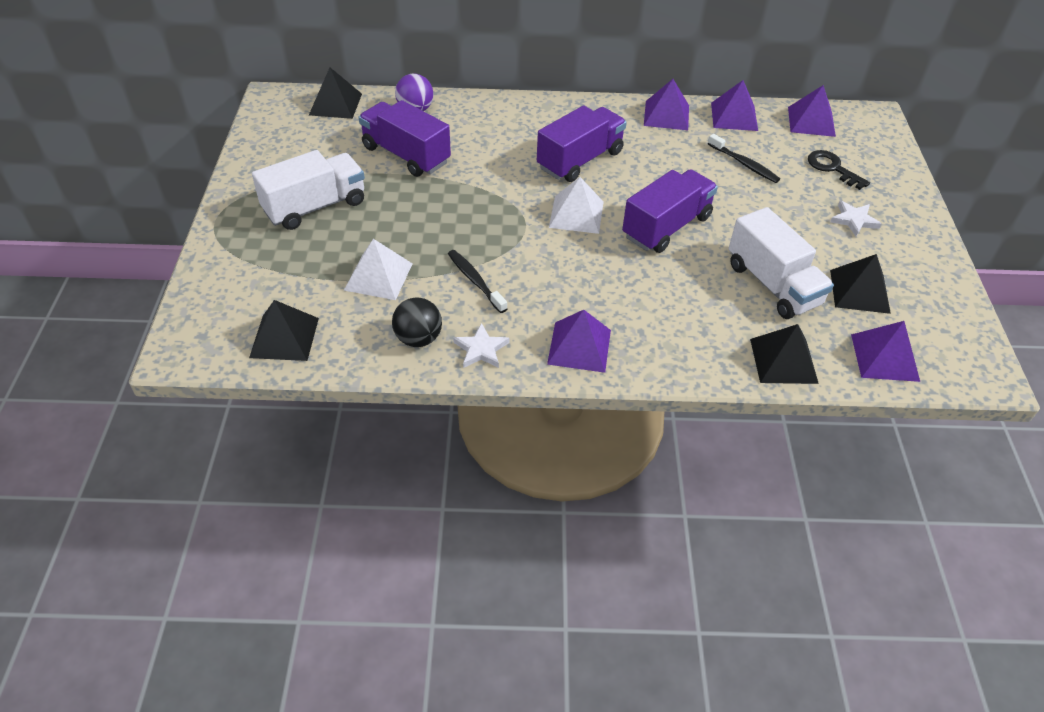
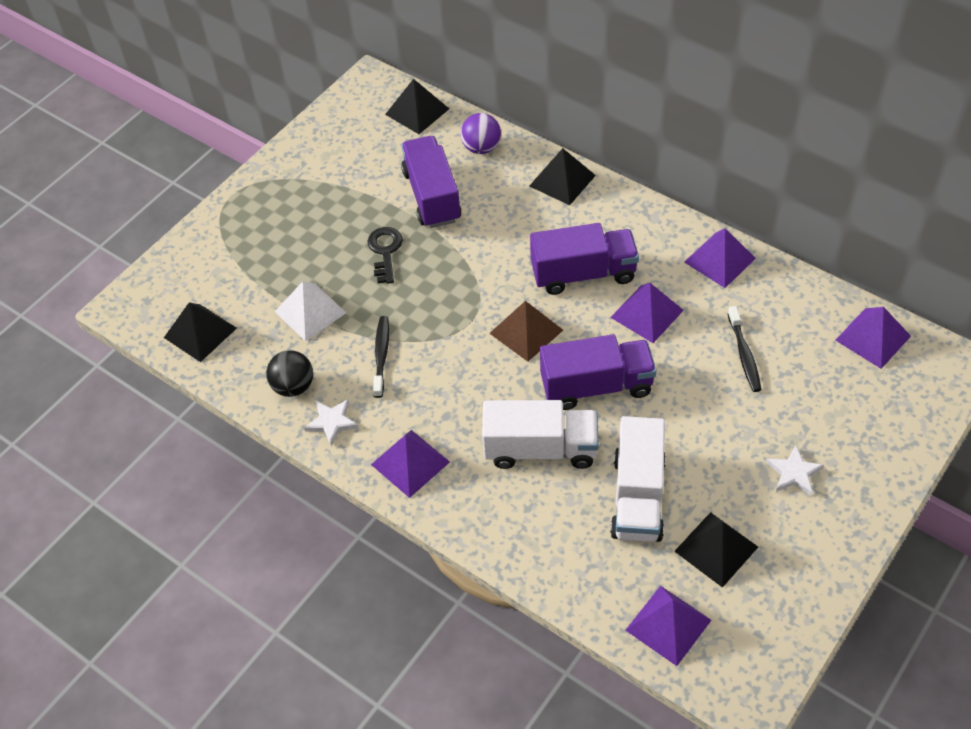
camera: 40 degrees right, 5 degrees up
white truck [252,150,365,230] -> white truck moved to [482,400,599,469]
white pyramid [549,177,604,234] -> brown pyramid [489,301,563,362]
purple pyramid [711,80,758,131] -> purple pyramid moved to [610,283,684,343]
black pyramid [750,324,819,384] -> black pyramid moved to [530,148,596,205]
black key [808,150,870,190] -> black key moved to [367,227,403,284]

